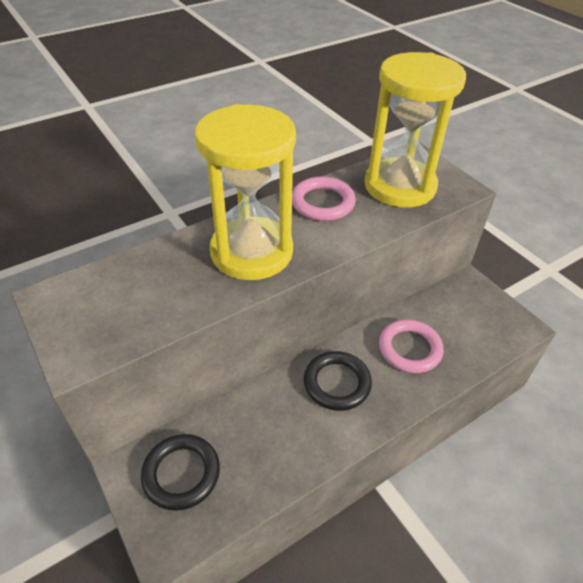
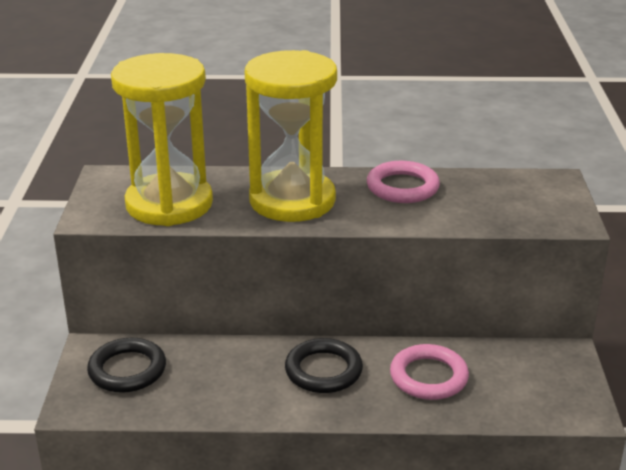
camera: 35 degrees right, 15 degrees down
yellow hourglass [365,52,466,207] -> yellow hourglass moved to [111,53,213,226]

